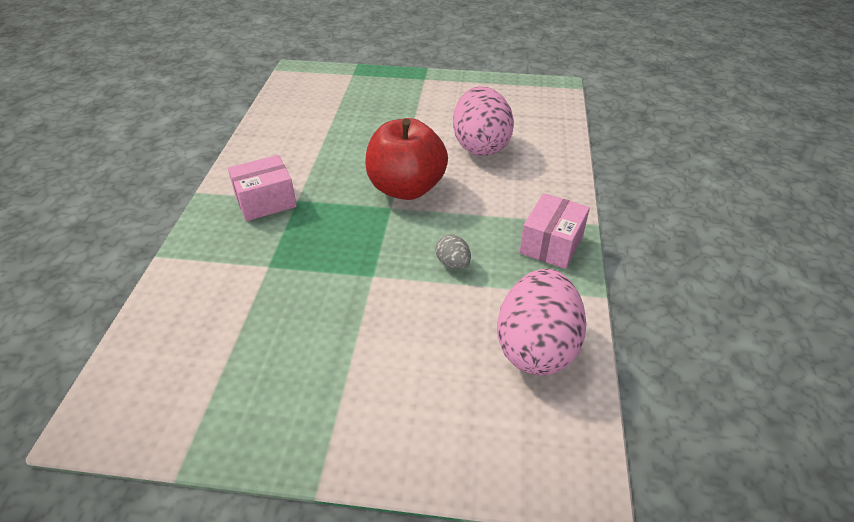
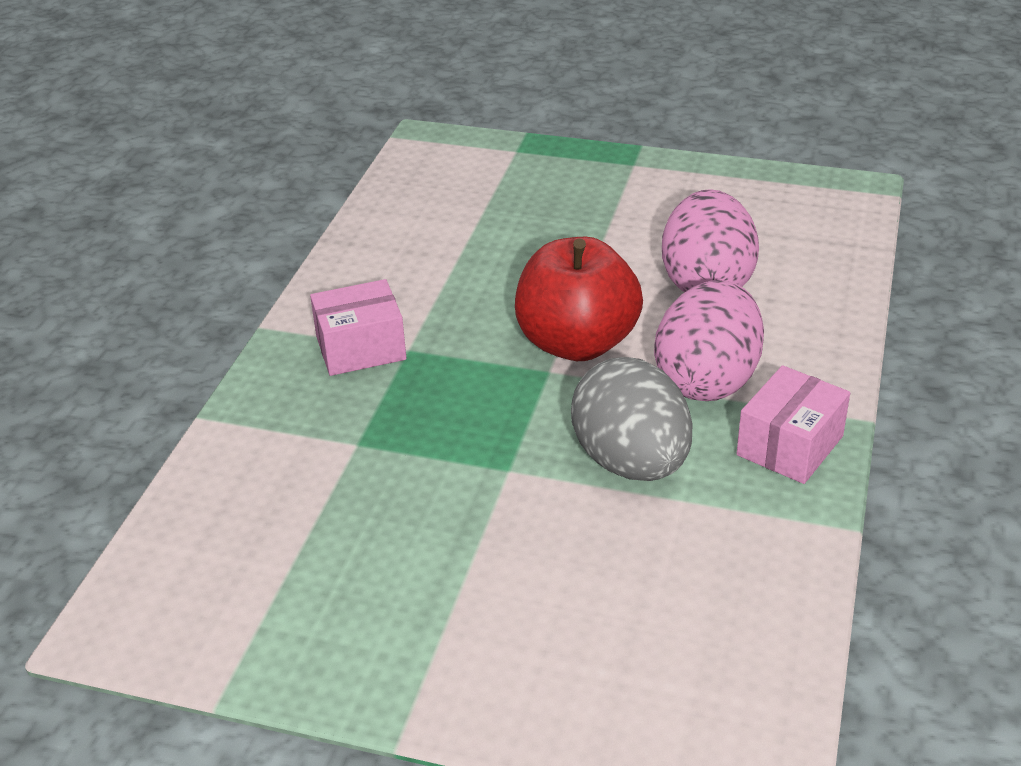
camera: 10 degrees right, 5 degrees down
grey egg [435,234,471,269] -> grey egg [571,357,692,481], size x2.30
pink egg [497,269,587,376] -> pink egg moved to [654,280,764,401]

